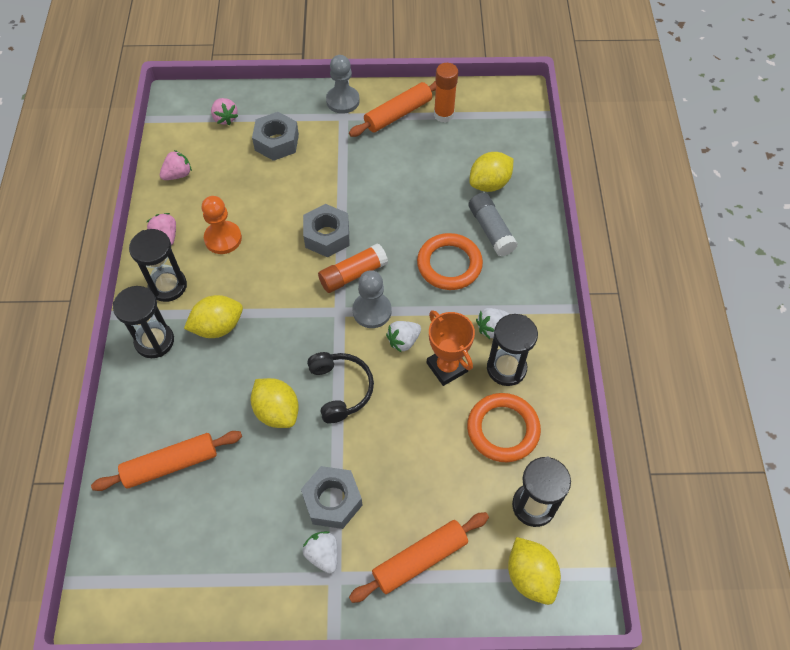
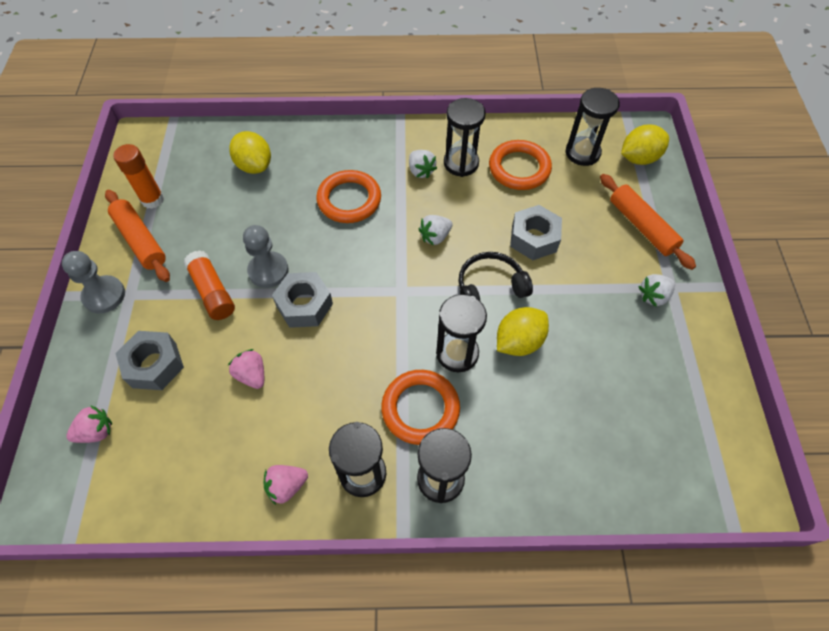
camera: 90 degrees left, 0 degrees up
orange rolling pin [91,431,242,491] -> none
pink strawberry [160,150,192,180] -> pink strawberry moved to [228,349,264,389]
yellow lemon [184,295,243,338] -> orange ring [381,370,460,445]
orange pawn [201,196,242,254] -> none
grey nut [301,466,362,529] -> grey nut moved to [510,205,562,260]
orange glue stick [318,243,388,293] -> orange glue stick moved to [183,250,235,320]
grey pawn [353,270,392,328] -> grey pawn moved to [243,225,289,288]
white strawberry [386,321,421,353] -> white strawberry turned 90 degrees clockwise [419,215,453,246]
orange trophy [427,310,475,386] -> none
grey glue stick [468,193,518,256] -> none
none -> black hourglass [436,294,487,372]

